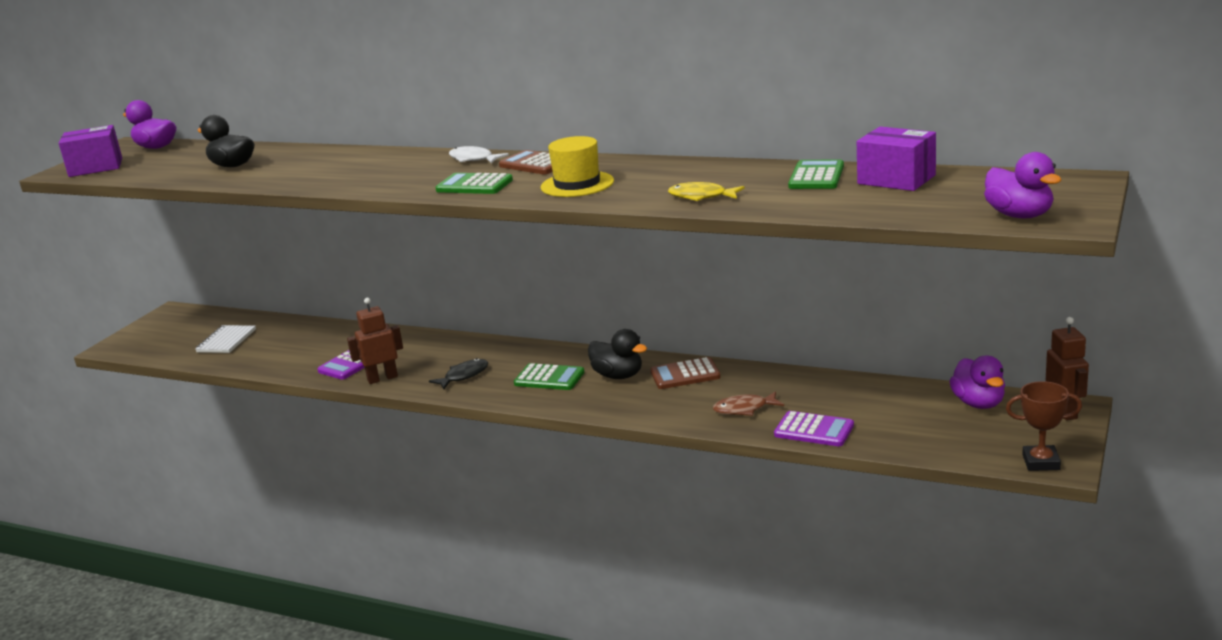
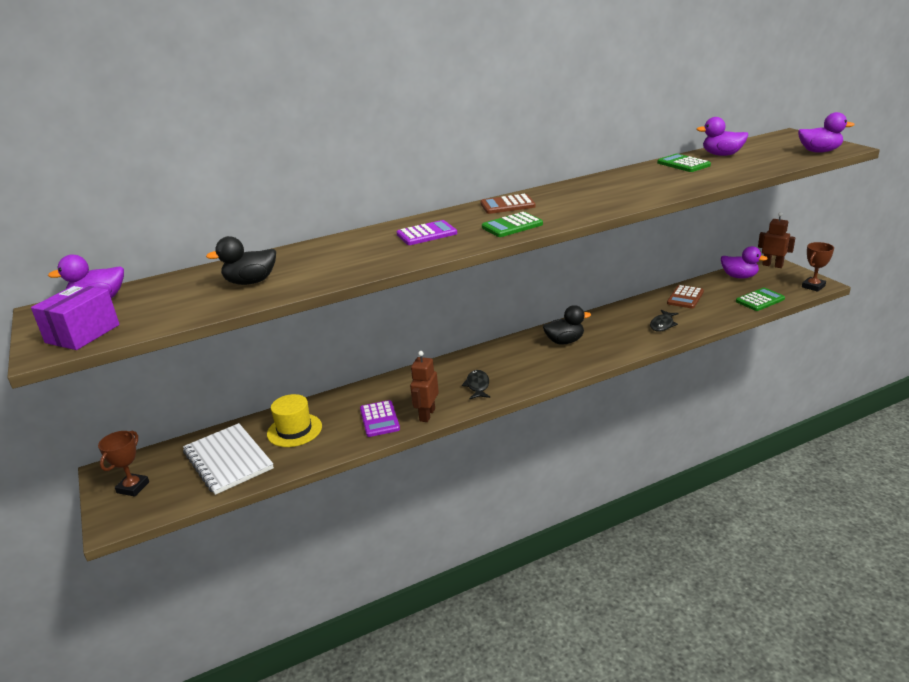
camera: 50 degrees left, 5 degrees up
white notebook [195,325,256,353] -> white notebook [183,423,274,495], size x1.67
white fish [449,146,509,163] -> none
green calculator [514,363,584,390] -> green calculator moved to [736,288,785,311]
yellow hat [541,136,614,197] -> yellow hat moved to [267,394,322,447]
brown calculator [651,357,721,389] -> brown calculator moved to [667,285,704,308]
yellow fish [668,182,744,201] -> none
brown fish [713,391,784,416] -> black fish [650,310,679,332]
purple calculator [774,411,854,446] -> purple calculator moved to [397,220,457,245]
purple box [857,127,936,191] -> purple duck [696,117,749,156]
none -> brown trophy [98,431,149,496]

